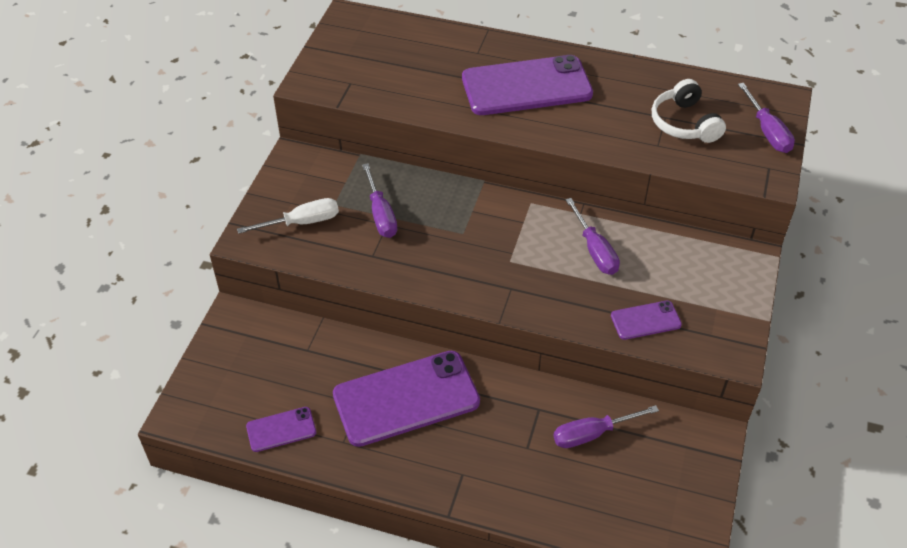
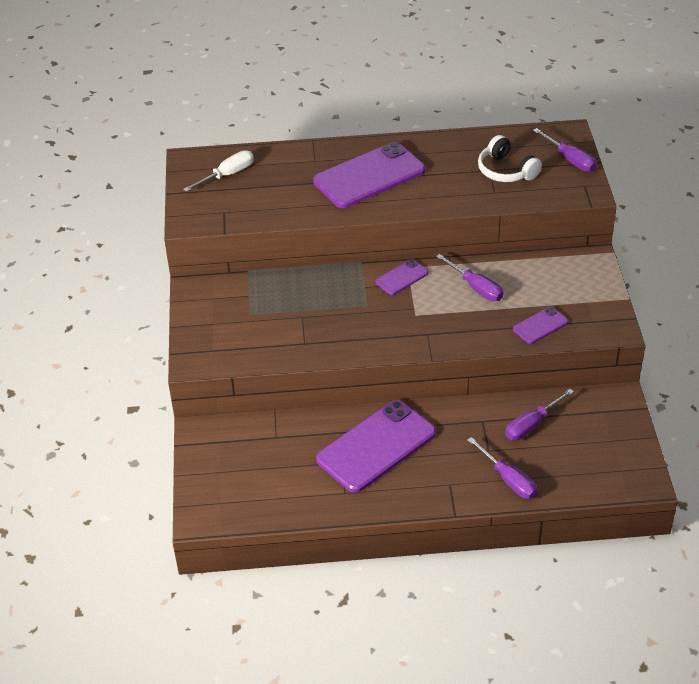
camera: 20 degrees left, 5 degrees down
white screwdriver [237,198,339,234] -> white screwdriver moved to [183,150,254,192]
purple phone [246,407,316,452] -> purple phone moved to [375,259,429,295]
purple screwdriver [362,163,397,238] -> purple screwdriver moved to [467,437,537,499]

